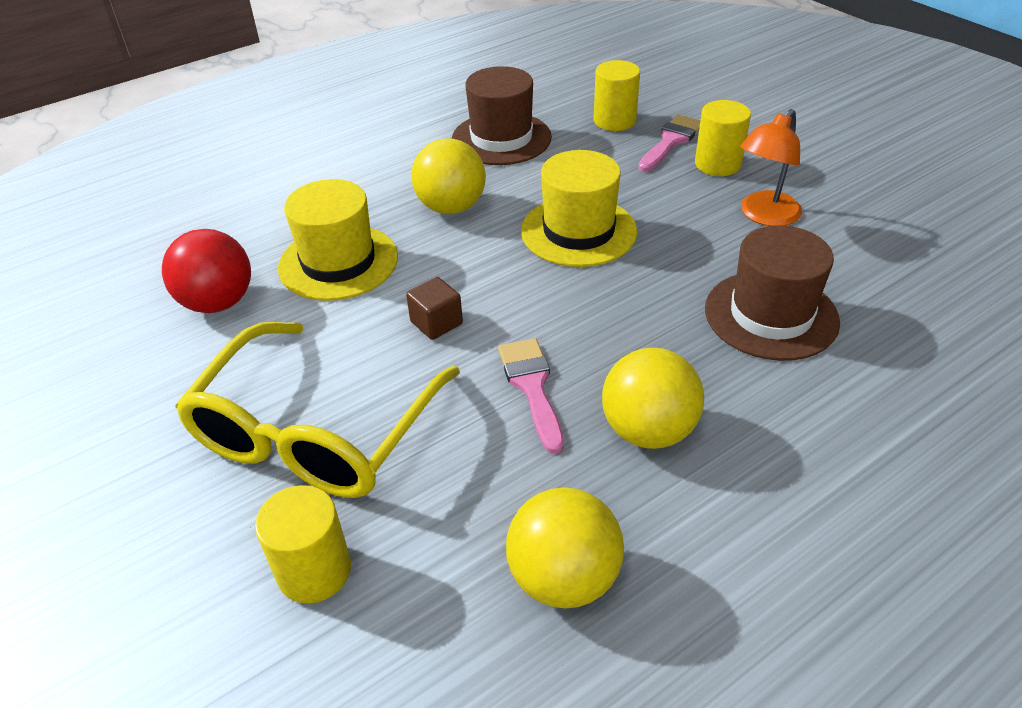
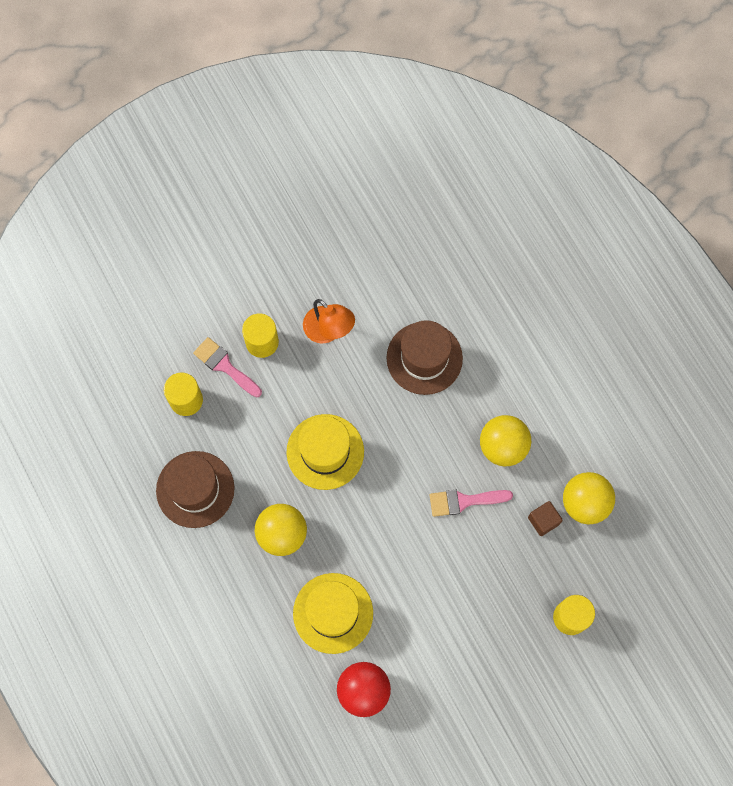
camera: 85 degrees left, 30 degrees up
yellow glasses [175,322,460,498] -> none
brown cube [406,277,463,340] -> brown cube moved to [528,501,563,536]

